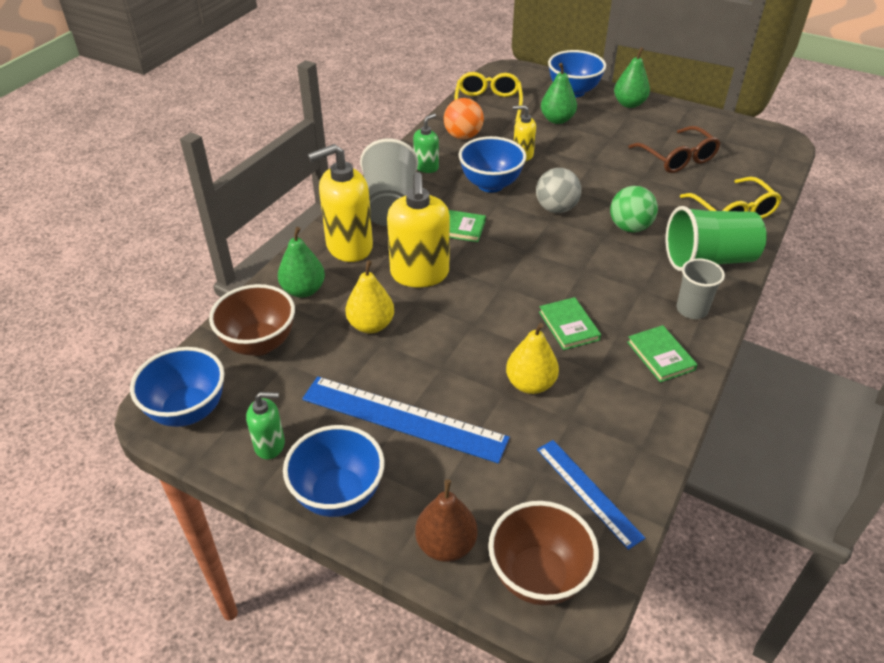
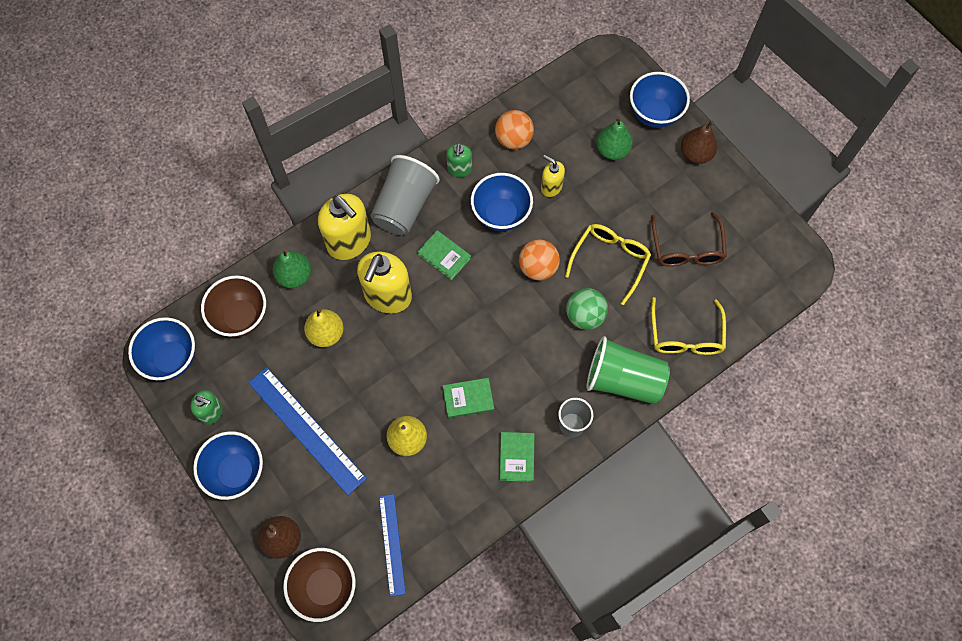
camera: 25 degrees right, 25 degrees up
yellow soap dispenser [308,144,373,262] -> yellow soap dispenser turned 135 degrees counterclockwise [318,194,371,260]
green soap dispenser [413,113,439,173] -> green soap dispenser turned 120 degrees clockwise [446,143,472,177]
yellow glasses [454,72,523,122] -> yellow glasses moved to [565,224,651,305]
grey ball [536,168,581,213] -> orange ball [519,239,560,280]
green book [539,297,601,350] -> green book turned 75 degrees clockwise [443,378,494,418]
green pear [614,47,650,108] -> brown pear [681,121,718,164]

